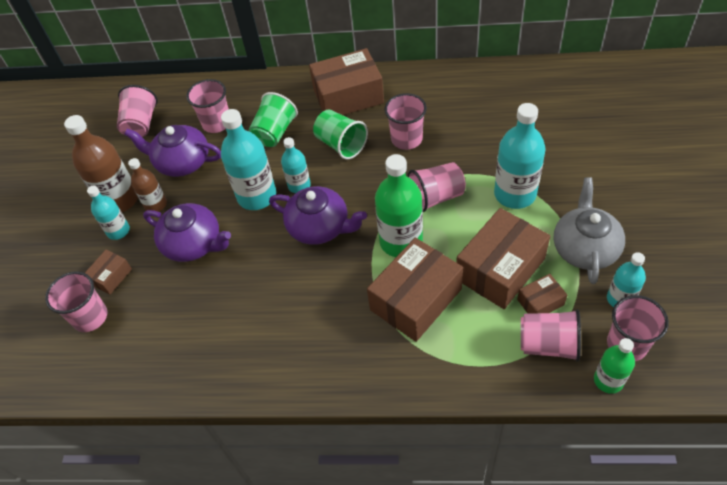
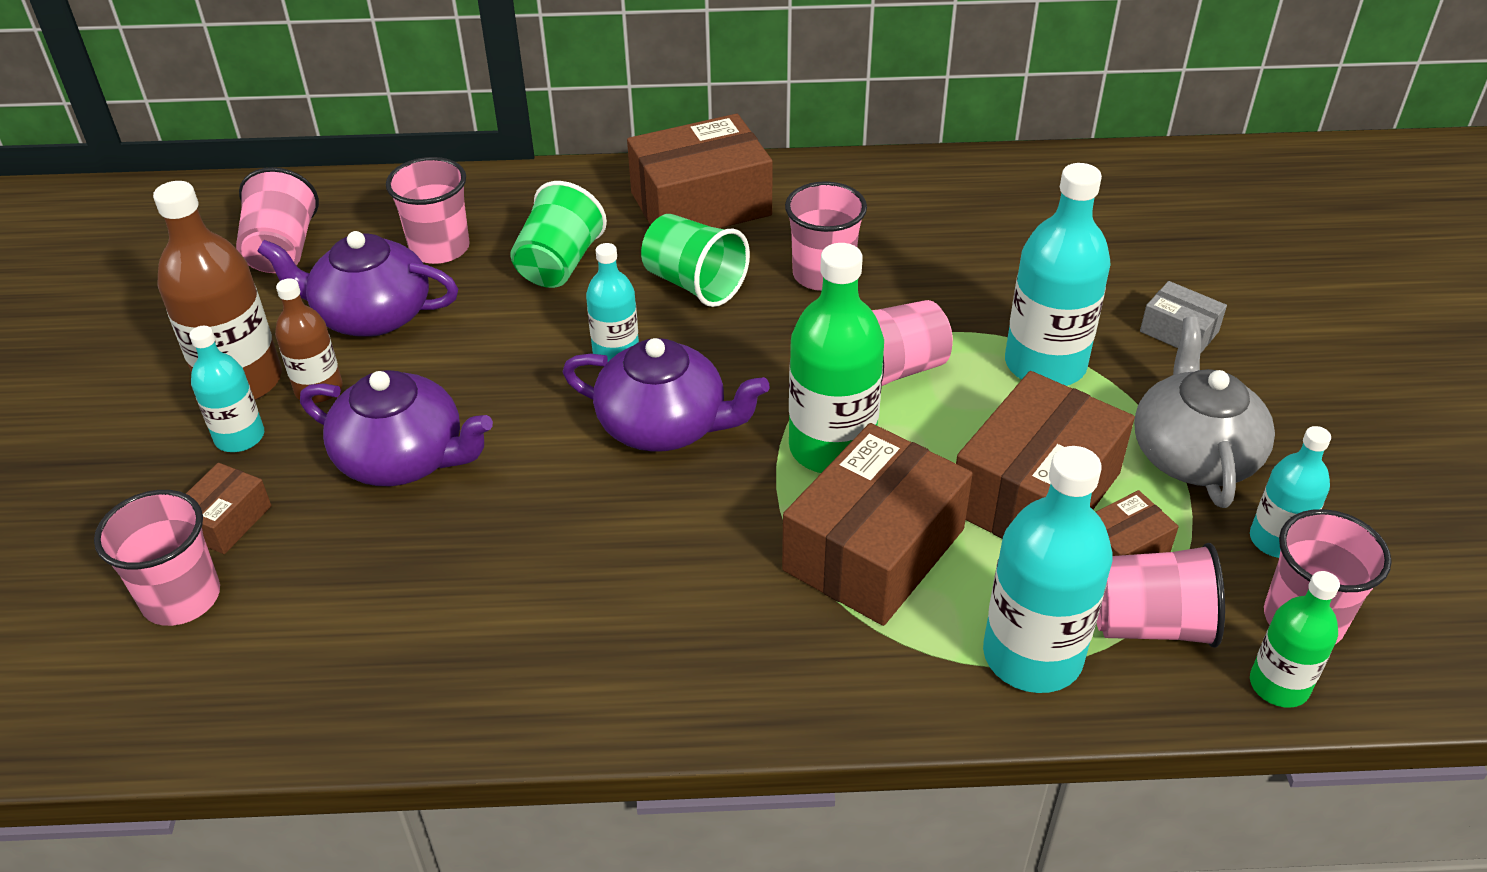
camera: 10 degrees left, 10 degrees down
turquoise bottle [221,109,276,210] -> turquoise bottle moved to [983,446,1112,693]
none -> grey box [1140,281,1227,354]

